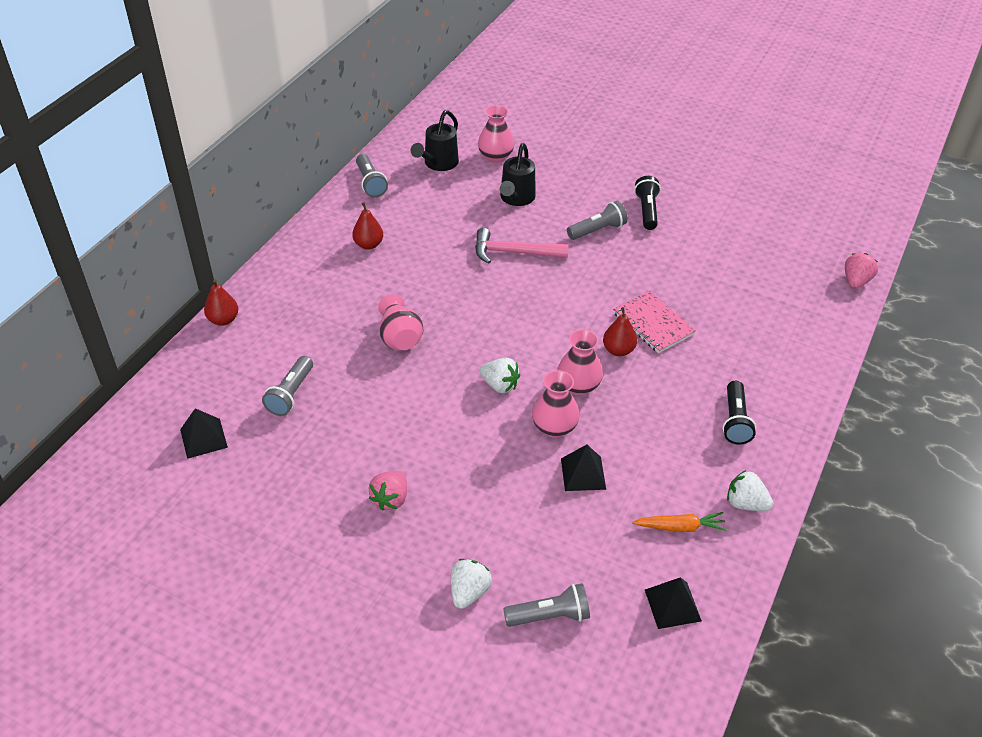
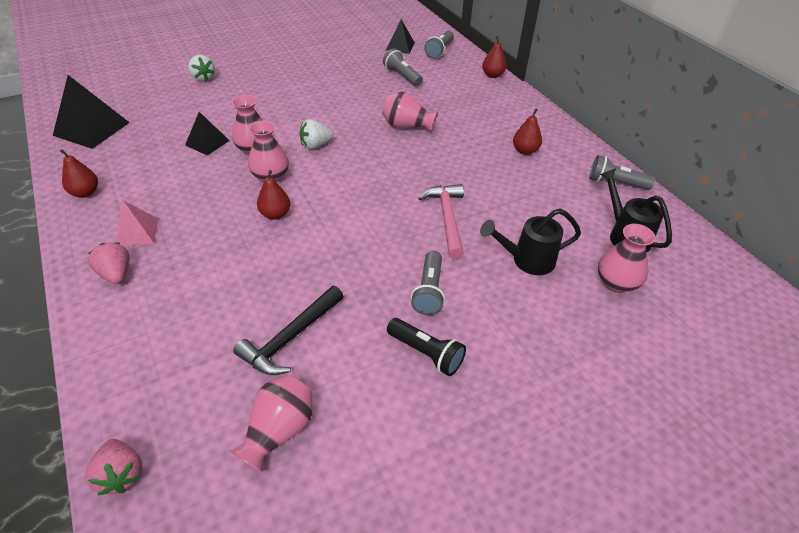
camera: 125 degrees right, 0 degrees up
pink strawberry [369,471,407,511] -> pink strawberry moved to [88,243,130,284]
pink hammer [475,228,569,264] -> pink hammer turned 45 degrees counterclockwise [418,184,464,259]
black watering can [500,143,536,206] -> black watering can turned 60 degrees counterclockwise [480,208,581,275]
grey flashlight [503,583,590,627] -> grey flashlight moved to [424,31,454,59]
pink notebook [613,291,696,353] -> none
orange carrot [632,512,727,532] -> none
black pyramid [645,577,702,629] -> black pyramid [53,75,130,149], size x1.69
black flashlight [723,381,756,445] -> pink pyramid [116,200,158,246]
white strawberry [727,470,773,511] -> red pear [60,149,98,198]
none -> pink vase [230,375,313,473]
none -> black hammer [233,286,344,375]

